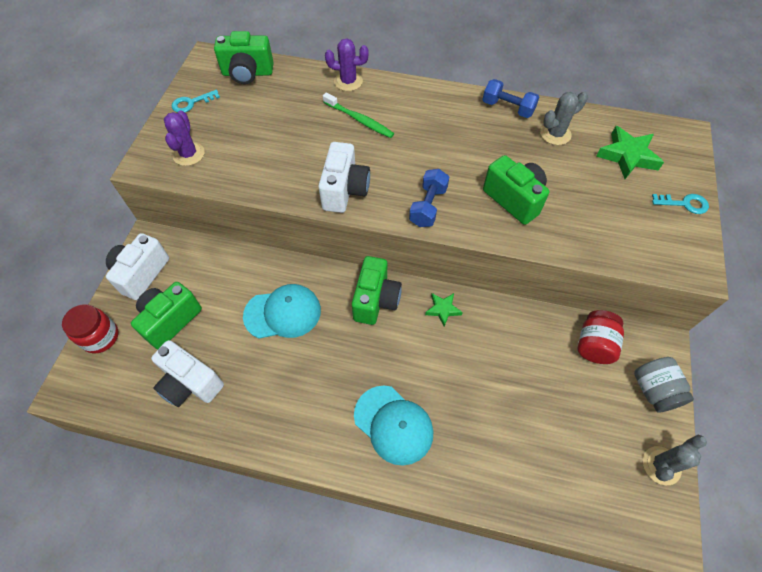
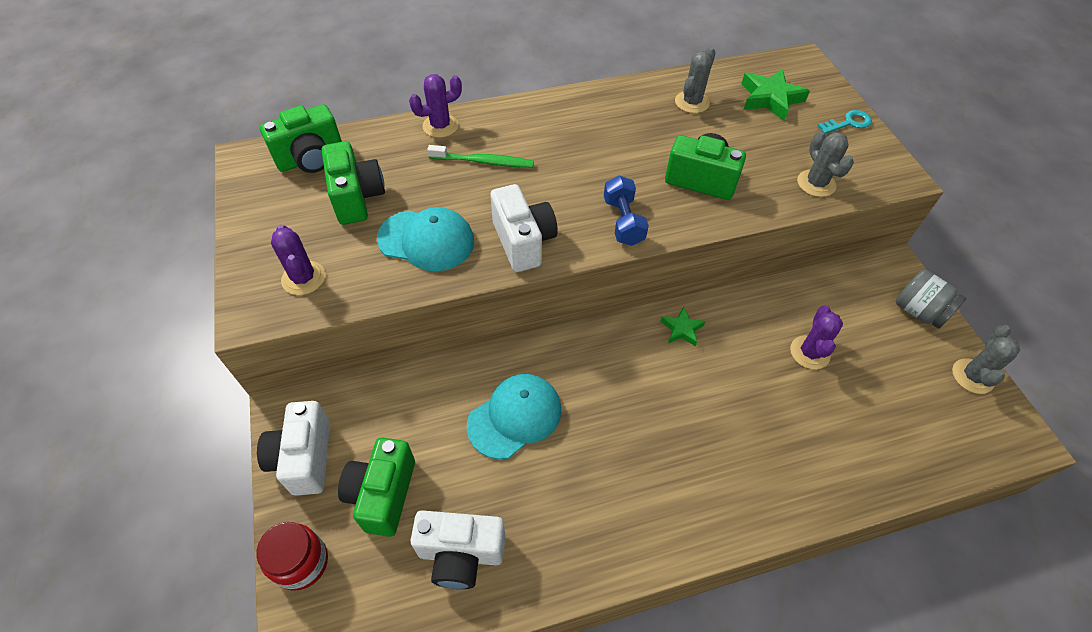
camera: 30 degrees left, 5 degrees down
turquoise key [172,90,220,113] -> none
green camera [352,256,402,325] -> green camera moved to [321,141,385,225]
turquoise cap [354,386,434,466] -> turquoise cap moved to [377,207,474,271]
blue dumbbell [482,79,539,118] -> none
red jar [578,310,624,364] -> none
none -> purple cactus [790,305,843,369]
none -> grey cactus [797,131,854,197]

